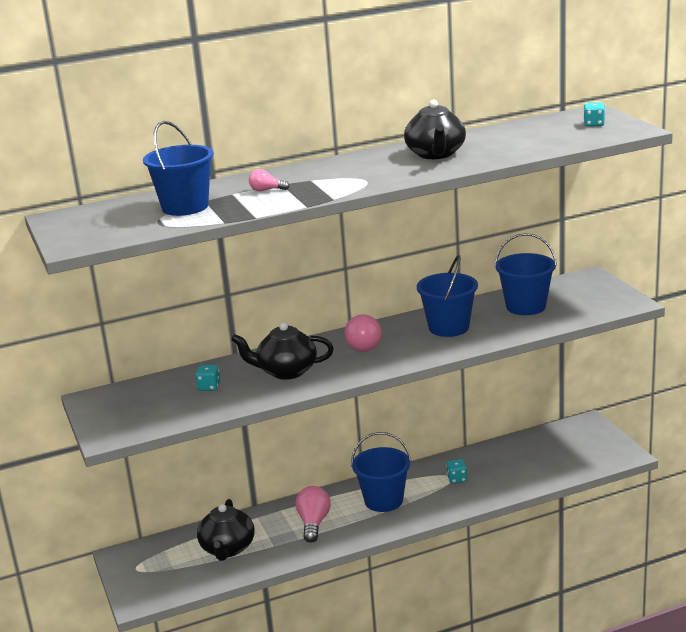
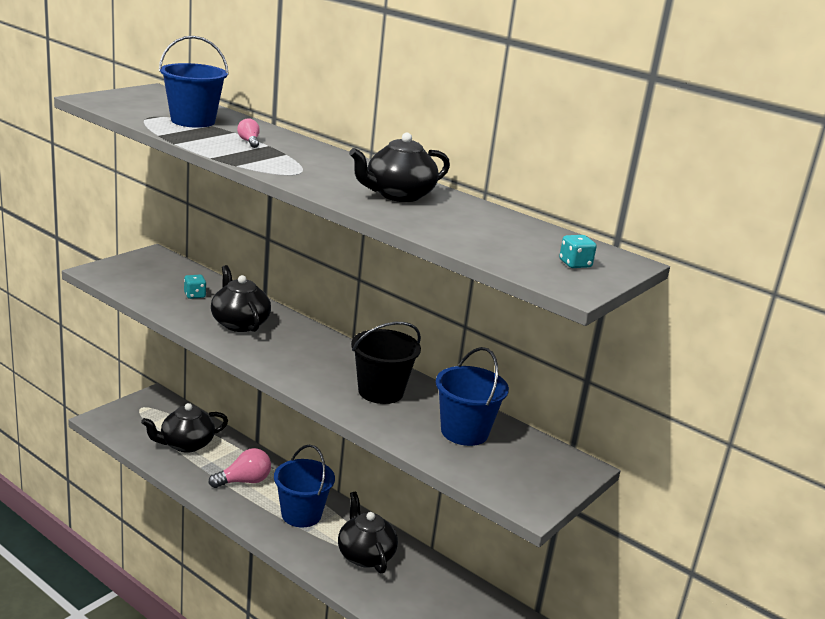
camera: 55 degrees right, 0 degrees up
pink light bulb [345,314,382,352] -> none
blue bucket [417,255,478,337] -> black bucket [351,322,421,404]
turquoise dice [446,459,467,484] -> black teapot [338,492,398,574]

